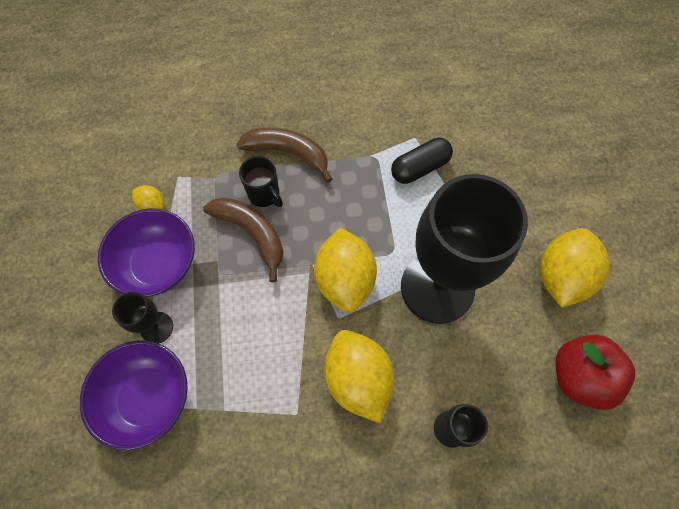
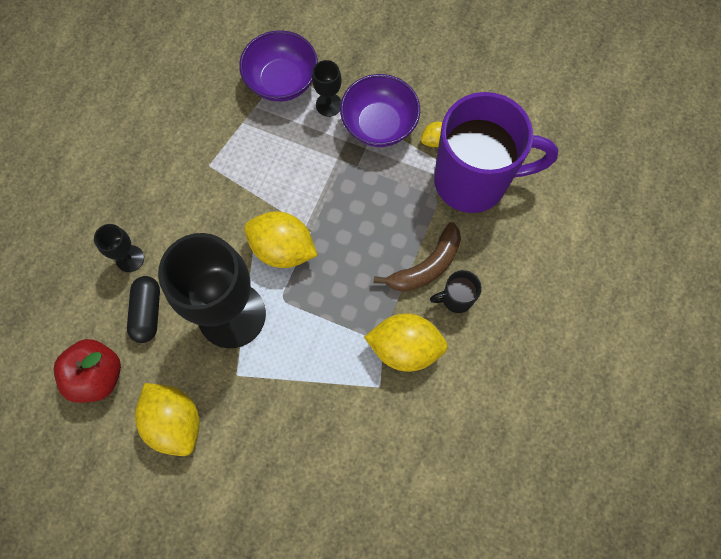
camera: 120 degrees right, 5 degrees up
brown banana [203,197,283,282] -> none
black mug [239,156,283,207] -> black mug moved to [430,270,482,313]
yellow lemon [324,330,394,423] -> yellow lemon moved to [364,313,448,372]
black capsule [391,138,453,184] -> black capsule moved to [127,276,160,343]
none -> purple mug [434,92,558,213]

